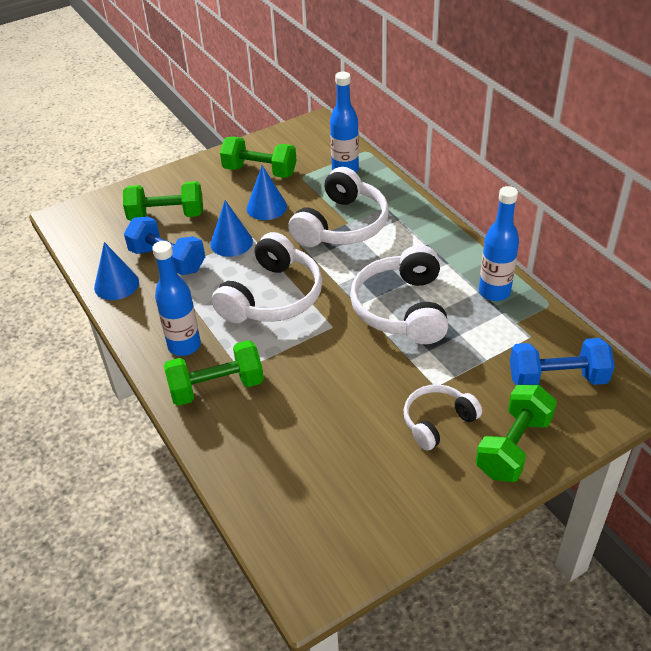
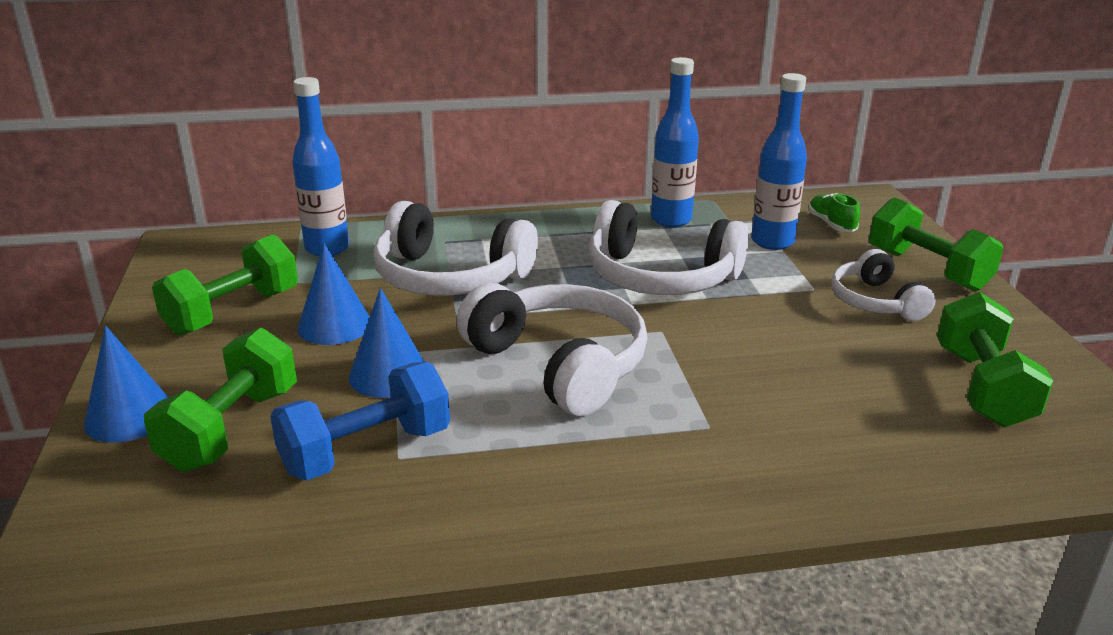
camera: 70 degrees left, 15 degrees down
blue cone [94,242,139,300] -> blue cone moved to [84,326,168,443]
blue bottle [152,241,201,356] -> blue bottle moved to [751,73,807,250]
green dumbbell [164,340,264,406] -> green dumbbell moved to [937,292,1054,427]
white headphones [288,167,389,247] -> white headphones turned 150 degrees clockwise [373,201,538,296]
blue dumbbell [510,338,615,385] -> green shoe [808,193,860,232]

